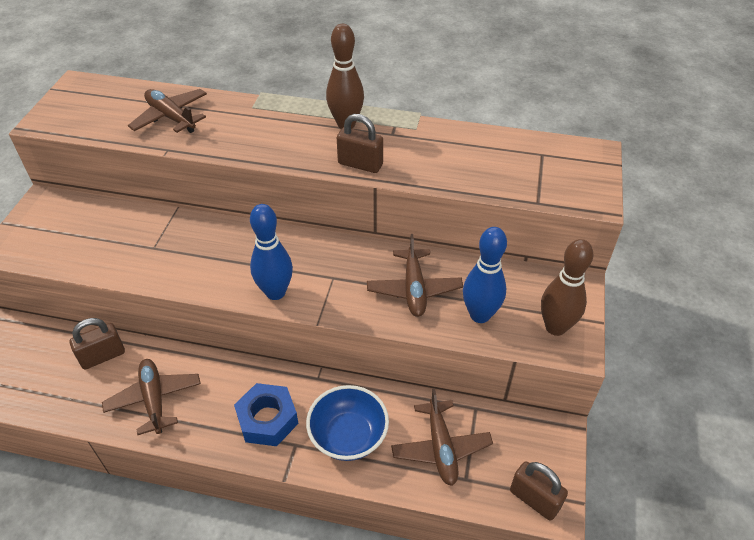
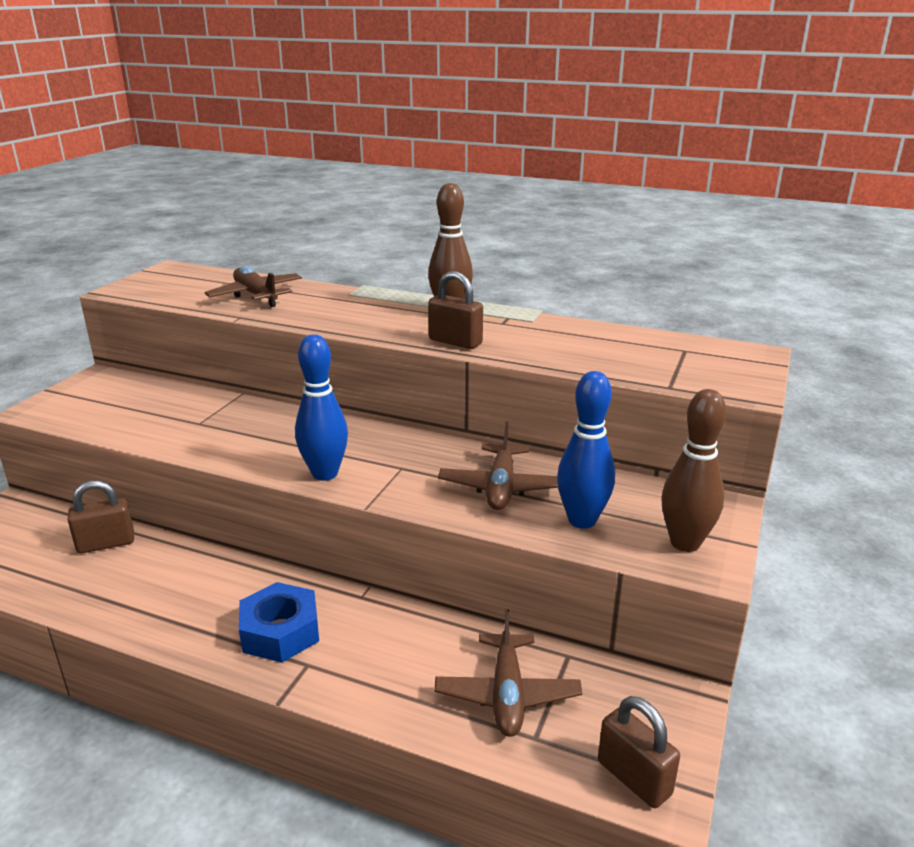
camera: 10 degrees right, 20 degrees down
brown plane [102,359,201,435] -> none
blue bowl [306,385,389,461] -> none

